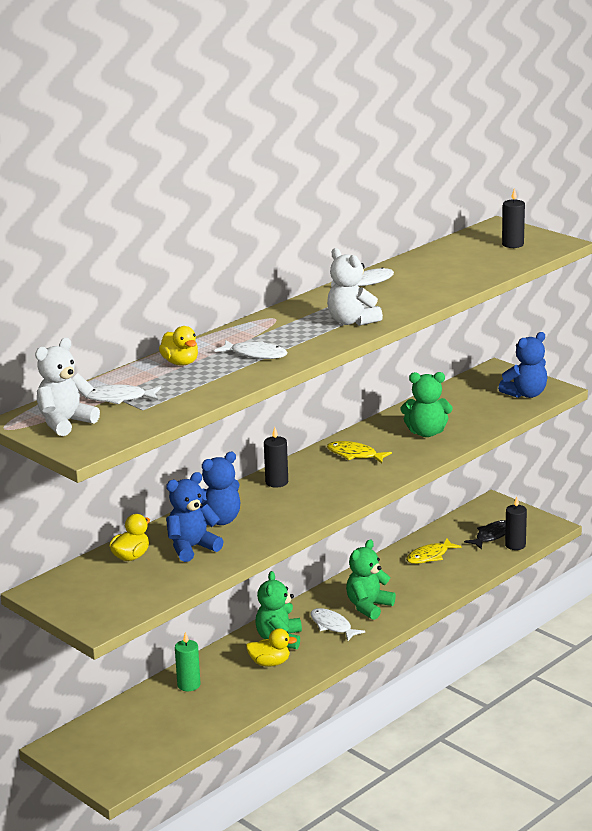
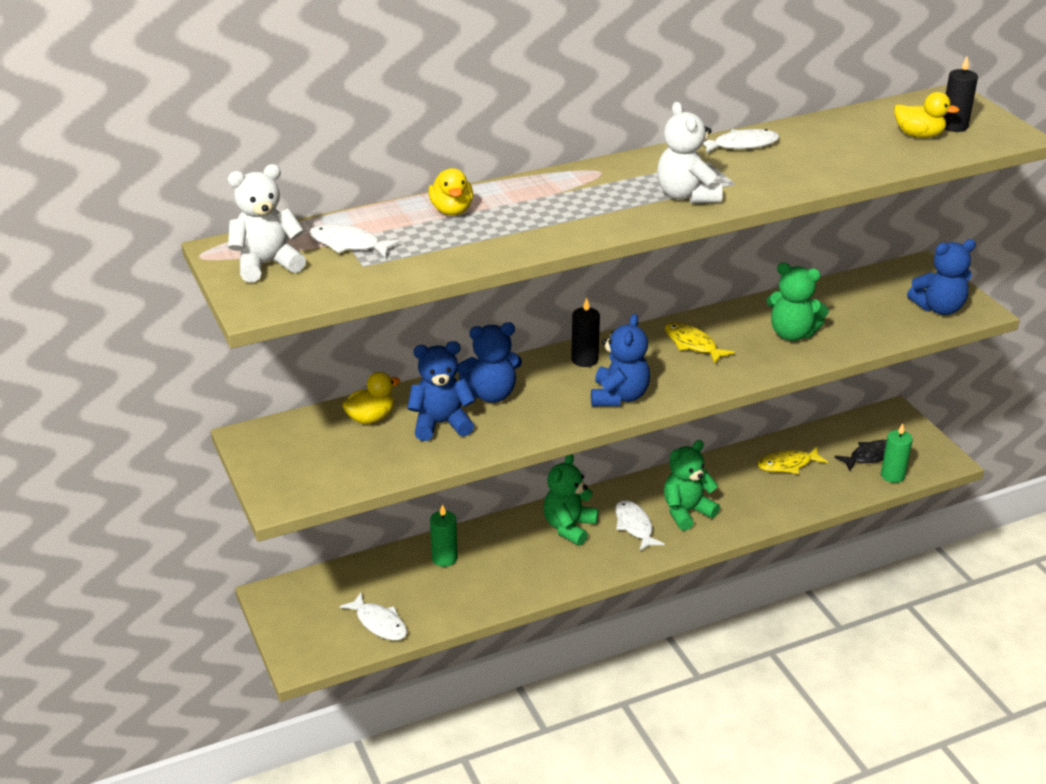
camera: 20 degrees right, 10 degrees up
white fish [214,340,287,359] -> white fish moved to [339,593,407,641]
yellow duck [246,628,297,667] -> yellow duck moved to [894,92,960,138]
black candle [505,497,527,550] -> green candle [881,423,913,483]
none -> blue teddy bear [591,314,650,406]

